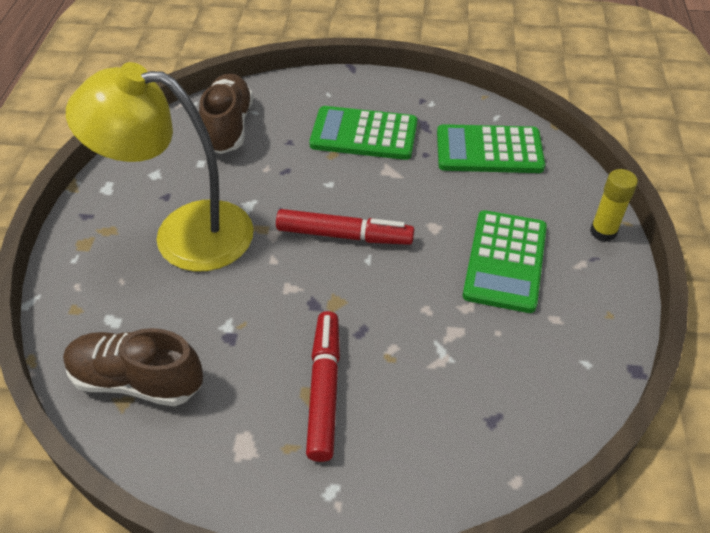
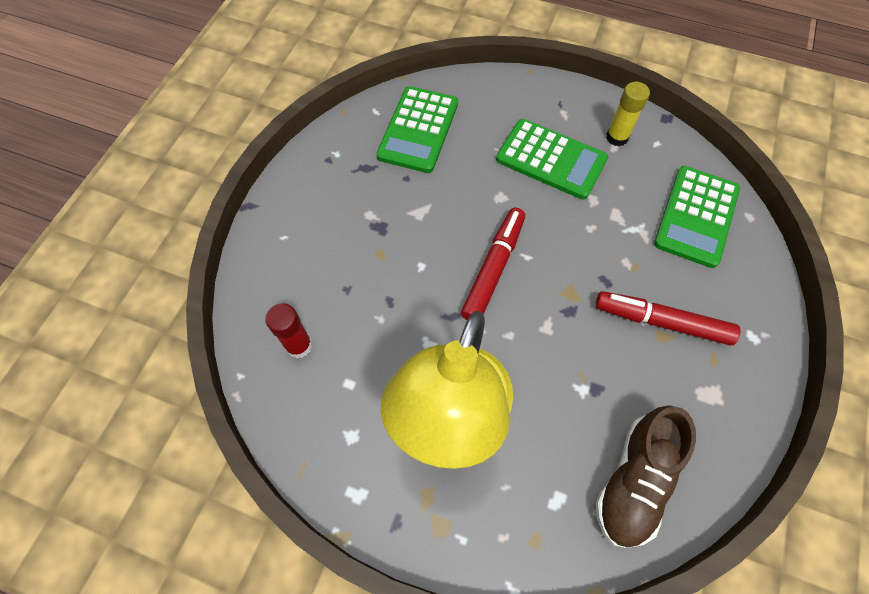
camera: 75 degrees left, 15 degrees up
brown shoe [199,73,253,154] -> red glue stick [265,303,312,358]
green calculator [310,106,417,160] -> green calculator moved to [654,166,740,268]
yellow glue stick [590,169,638,242] -> yellow glue stick moved to [606,82,650,146]

